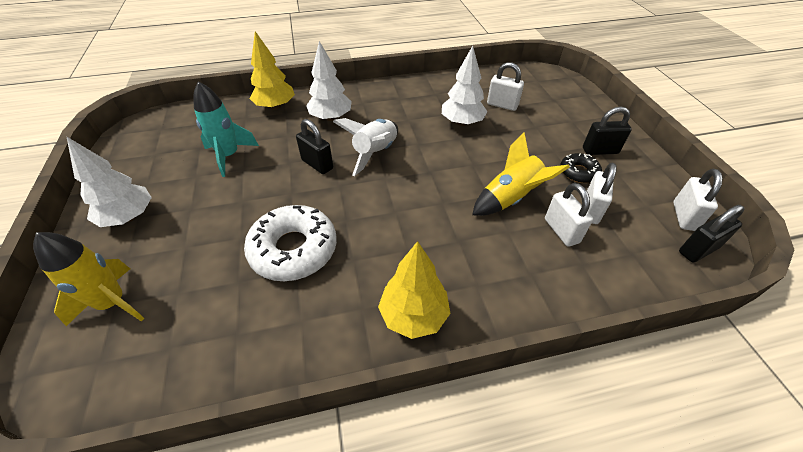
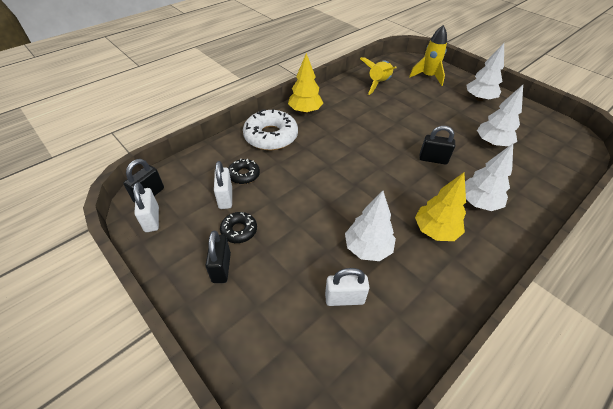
camera: 150 degrees right, 0 degrees up
turquoise rocket [193,81,259,177] -> white tree [477,85,523,146]
white donut [244,205,337,281] -> white donut moved to [243,109,298,150]
yellow tree [250,31,295,110] -> yellow tree moved to [415,173,466,241]
white rocket [333,118,398,176] -> none
yellow rocket [472,132,570,216] -> yellow rocket moved to [360,57,397,95]
white padlock [545,183,593,247] -> black donut [228,158,260,184]
black padlock [583,107,632,155] -> black padlock turned 60 degrees counterclockwise [206,231,231,283]

